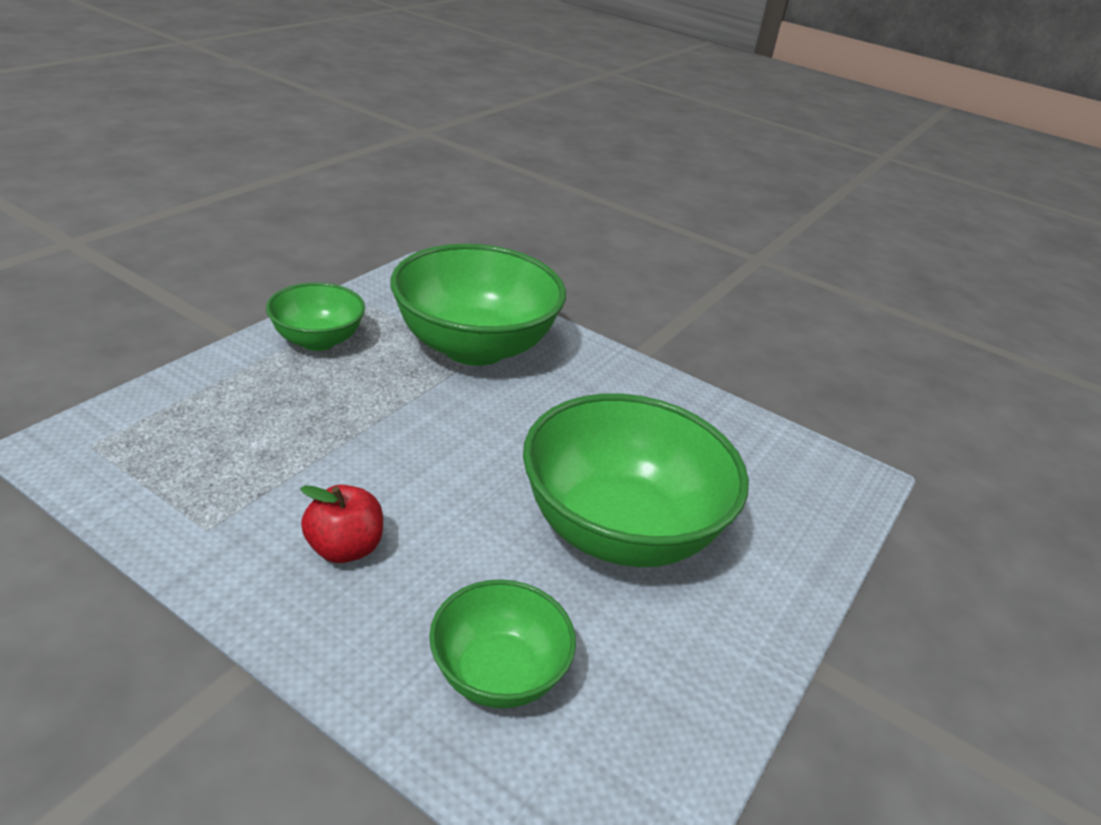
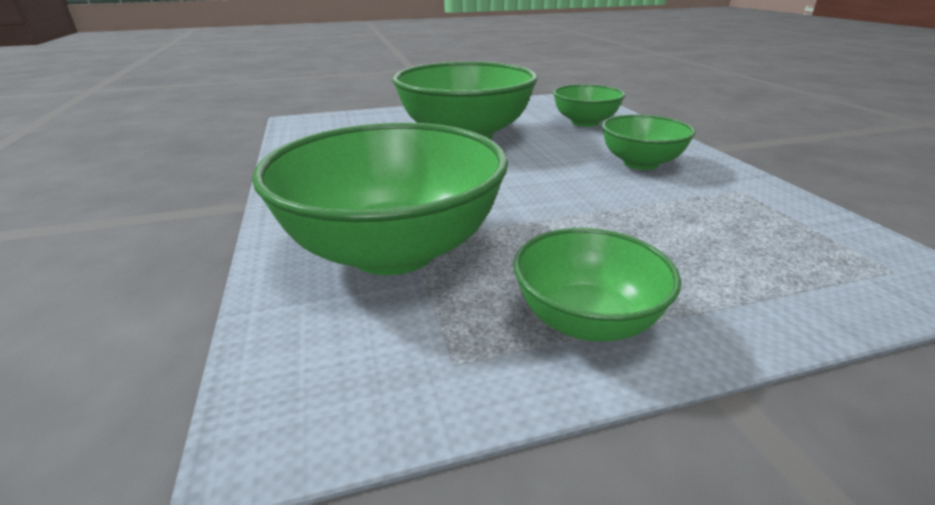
camera: 135 degrees left, 5 degrees down
red apple [300,485,383,563] -> green bowl [602,115,696,170]

